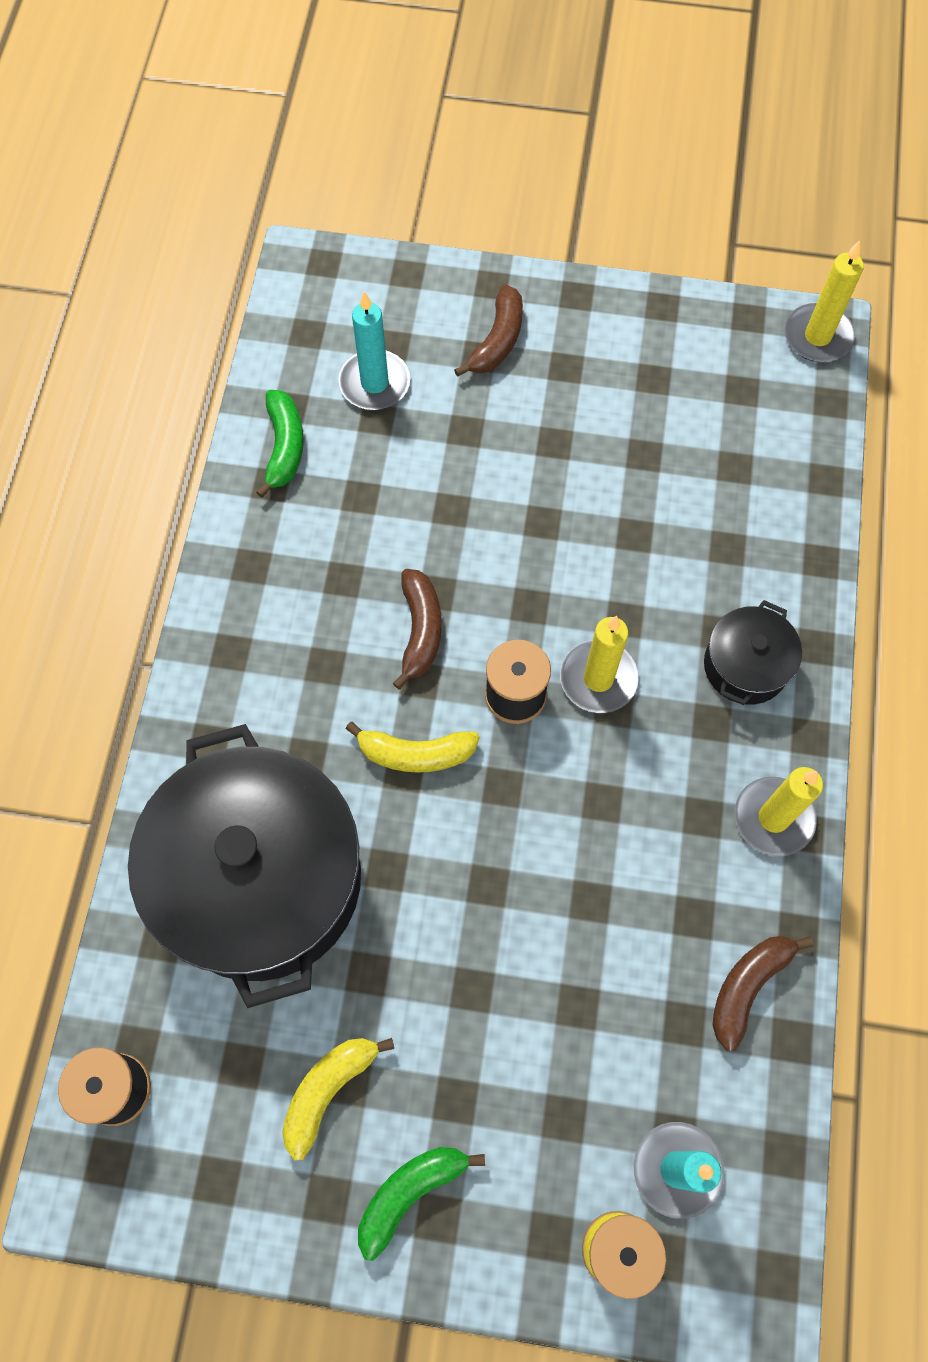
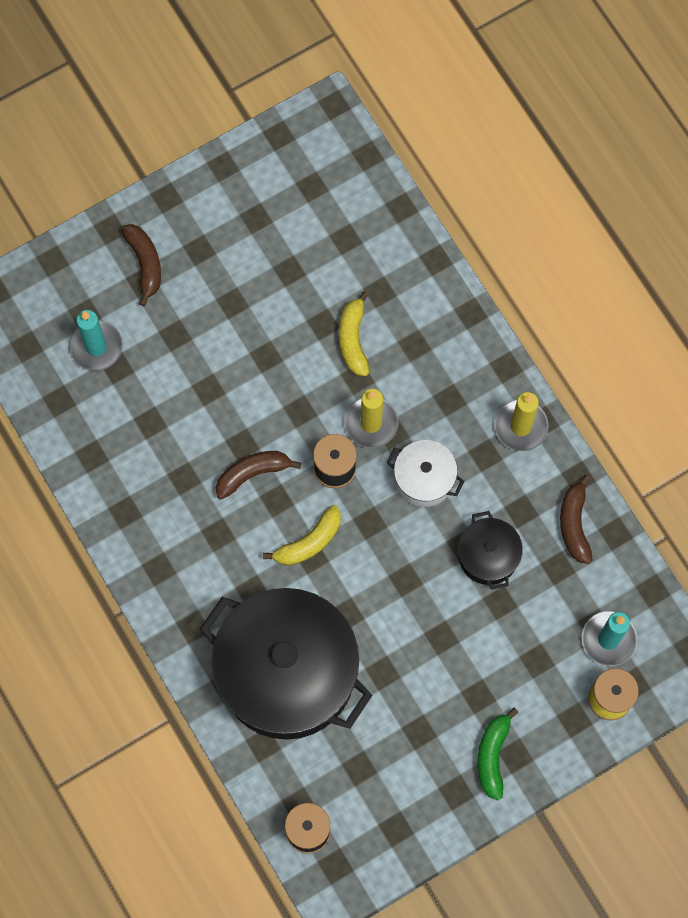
camera: 40 degrees left, 5 degrees up
green banana [256,390,304,498] -> none
yellow banana [282,1038,394,1160] -> yellow banana moved to [339,291,369,376]
brown banana [393,569,442,689] -> brown banana turned 75 degrees counterclockwise [215,451,301,499]
black pot [704,600,802,705] -> black pot moved to [458,511,523,590]
yellow candle [784,240,864,362] -> none
none -> white pot [386,440,465,507]

